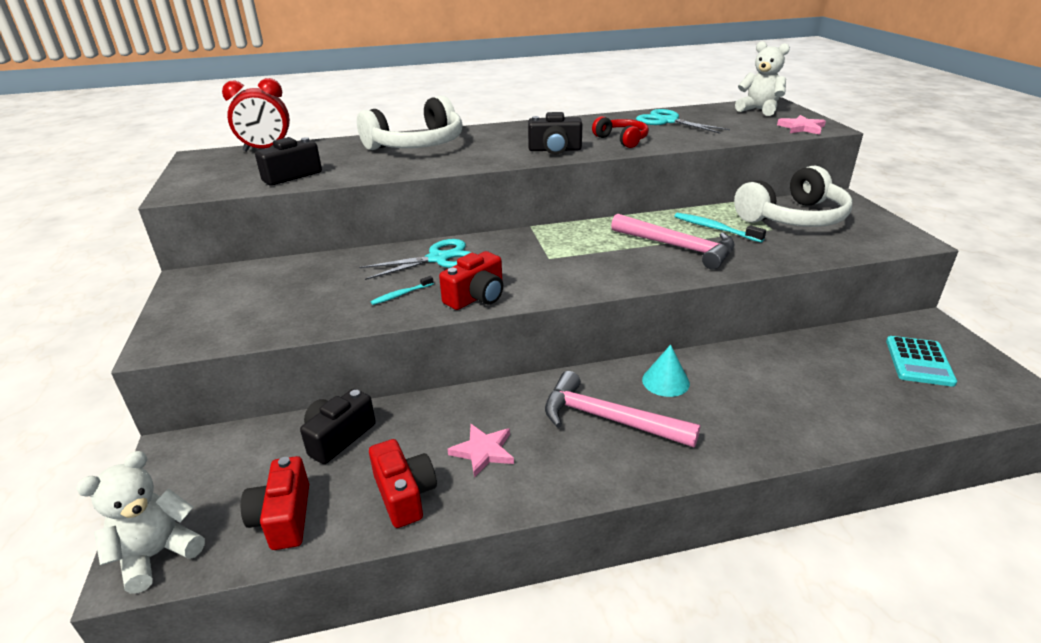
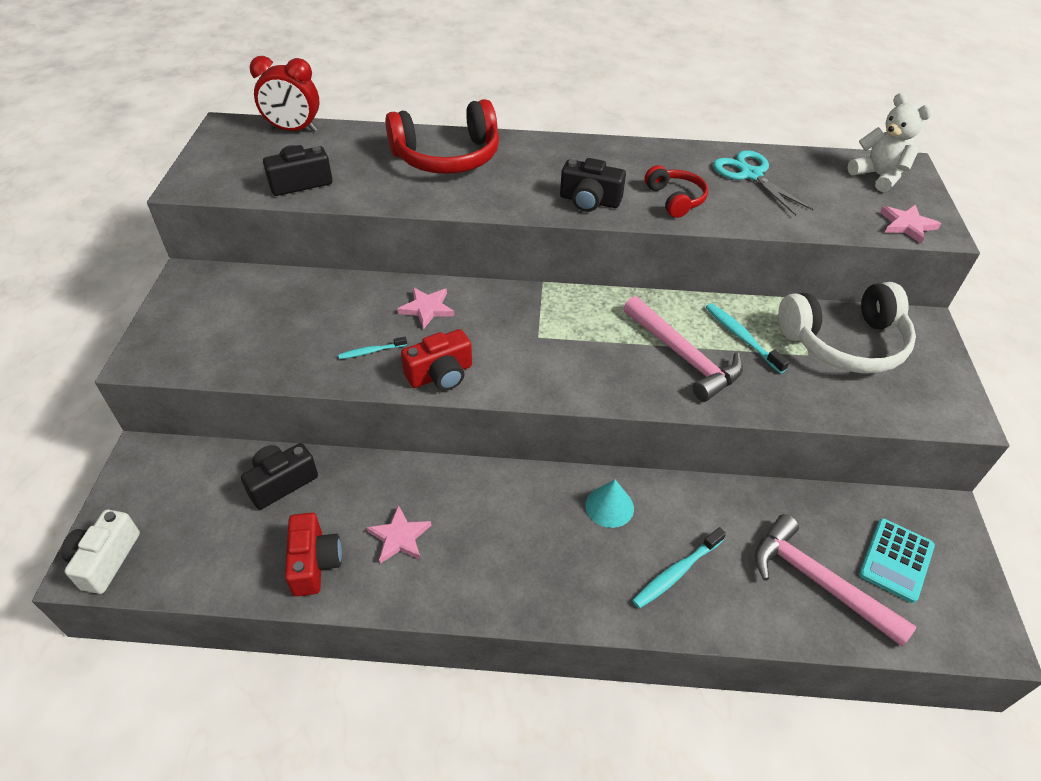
camera: 15 degrees right, 15 degrees up
white teddy bear [76,451,205,594] -> white camera [61,510,140,594]
red camera [241,456,309,550] -> none
white headphones [357,96,463,150] -> red headphones [385,99,499,174]
turquoise scissors [359,239,472,280] -> pink star [397,287,454,329]
pink hammer [545,371,700,447] -> pink hammer moved to [755,514,917,646]
none -> turquoise toothbrush [632,527,726,608]

